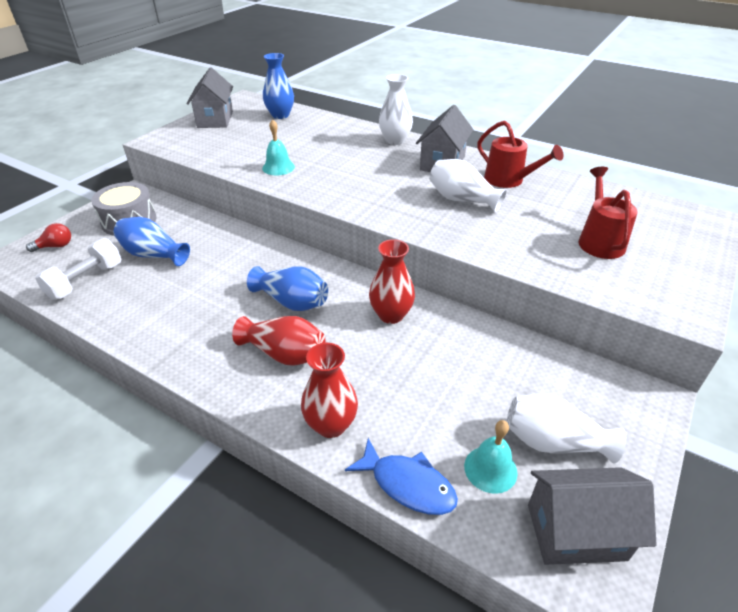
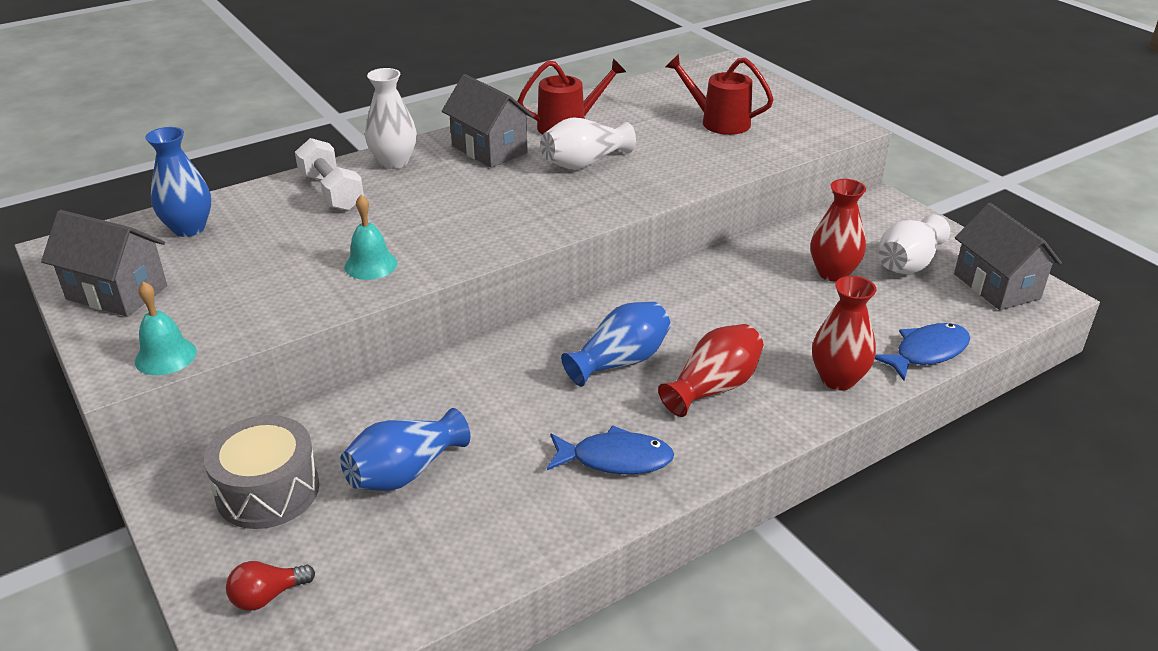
camera: 65 degrees left, 5 degrees down
red light bulb [26,223,71,252] -> red light bulb turned 120 degrees counterclockwise [226,561,315,611]
white dumbbell [35,238,122,300] -> white dumbbell moved to [295,138,364,211]
red vase [369,239,415,324] -> red vase moved to [811,179,866,282]
turquoise bell [464,420,517,494] -> turquoise bell moved to [135,281,197,375]
grey house [528,467,657,565] -> grey house turned 45 degrees counterclockwise [954,203,1062,310]
none -> blue fish [547,425,674,474]

